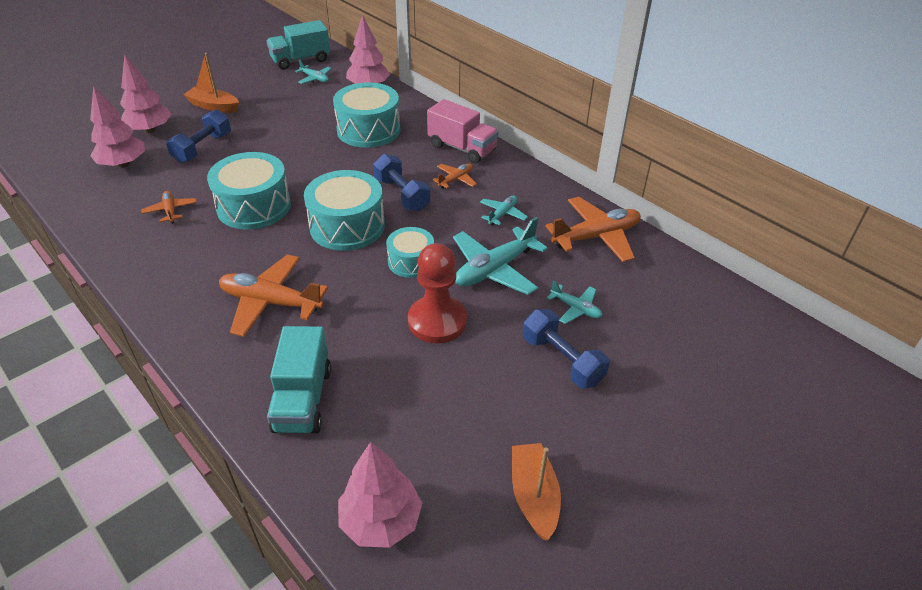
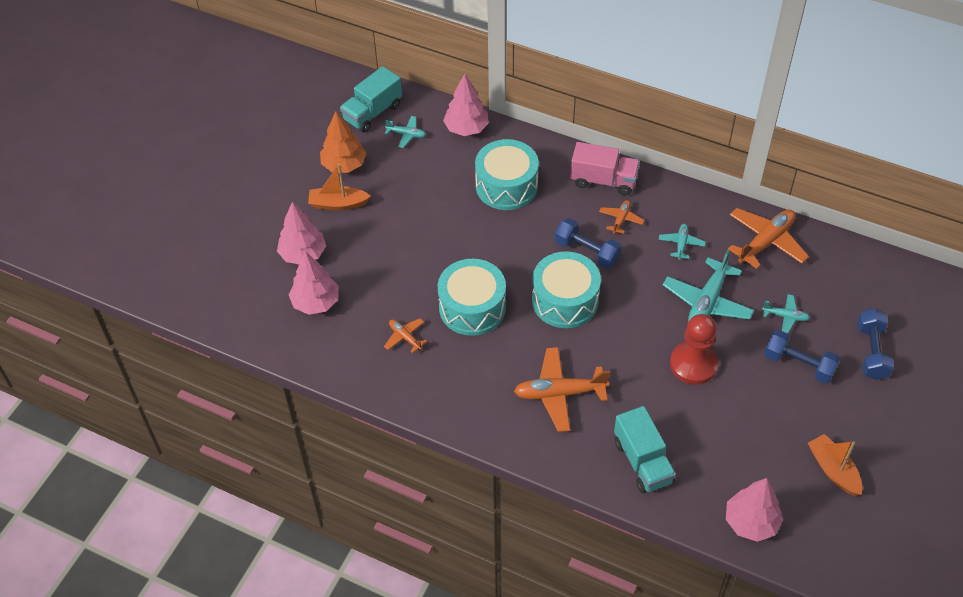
camera: 20 degrees left, 10 degrees up
blue dumbbell [166,109,231,163] -> blue dumbbell moved to [857,309,894,380]
turquoise drum [386,227,434,278] -> none
none -> orange tree [320,111,366,173]

